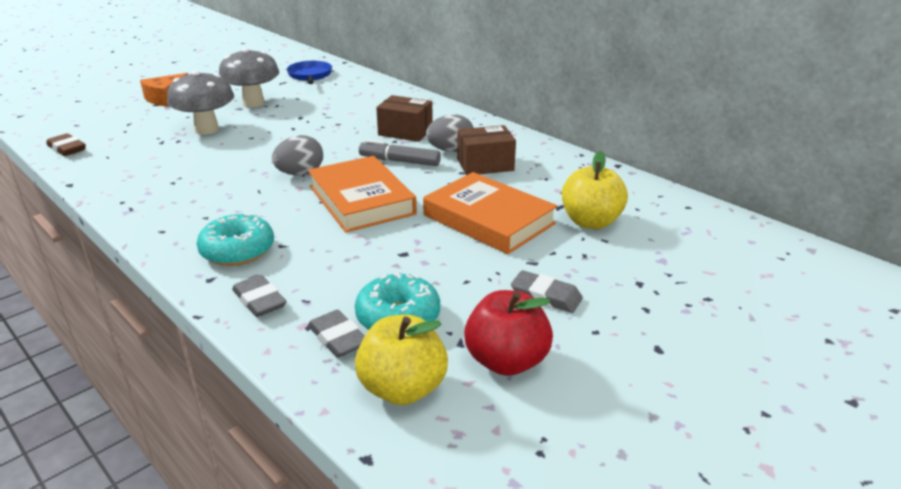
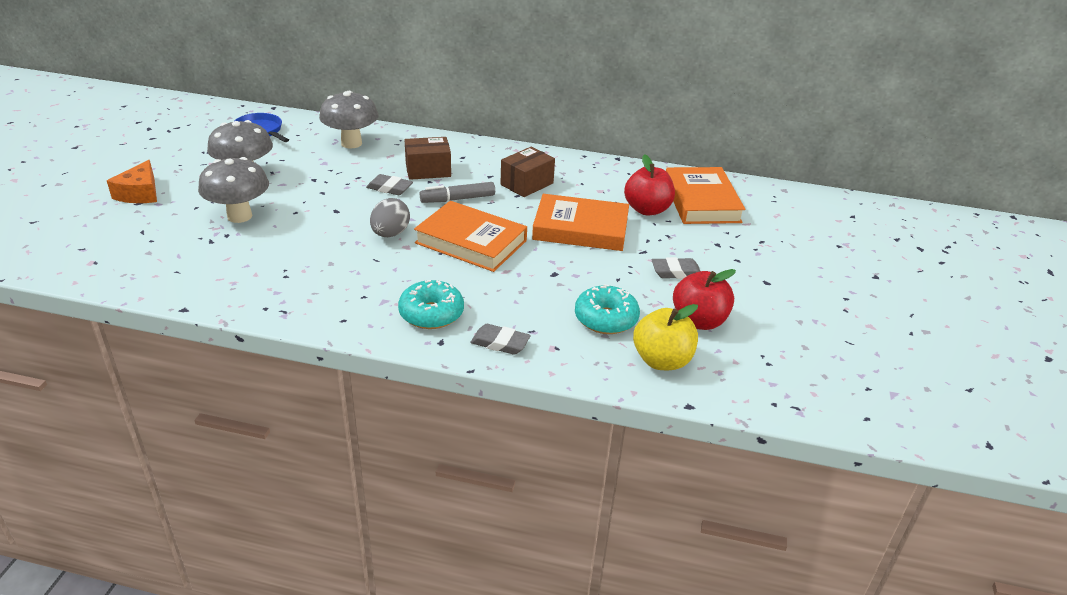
camera: 35 degrees left, 5 degrees up
brown eraser [47,133,86,156] -> none
grey eraser [308,310,365,358] -> grey eraser moved to [366,174,413,195]
grey egg [426,114,474,152] -> none
yellow apple [562,151,628,229] -> red apple [624,154,675,216]
none -> grey mushroom [319,91,379,148]
none -> orange book [666,167,746,224]

